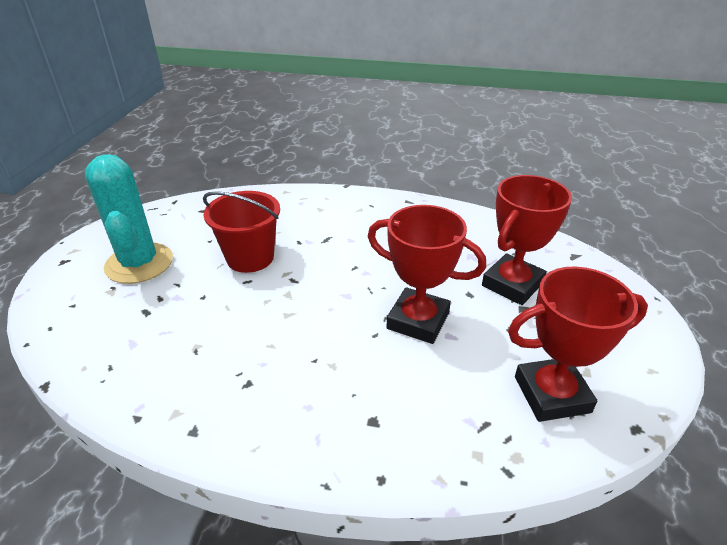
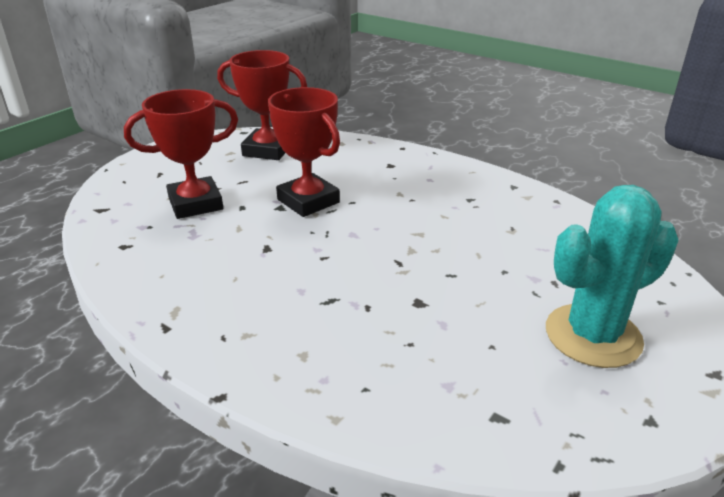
camera: 155 degrees left, 5 degrees down
turquoise cactus [85,154,173,284] -> turquoise cactus turned 60 degrees clockwise [546,185,679,368]
red bucket [203,191,280,273] -> none

